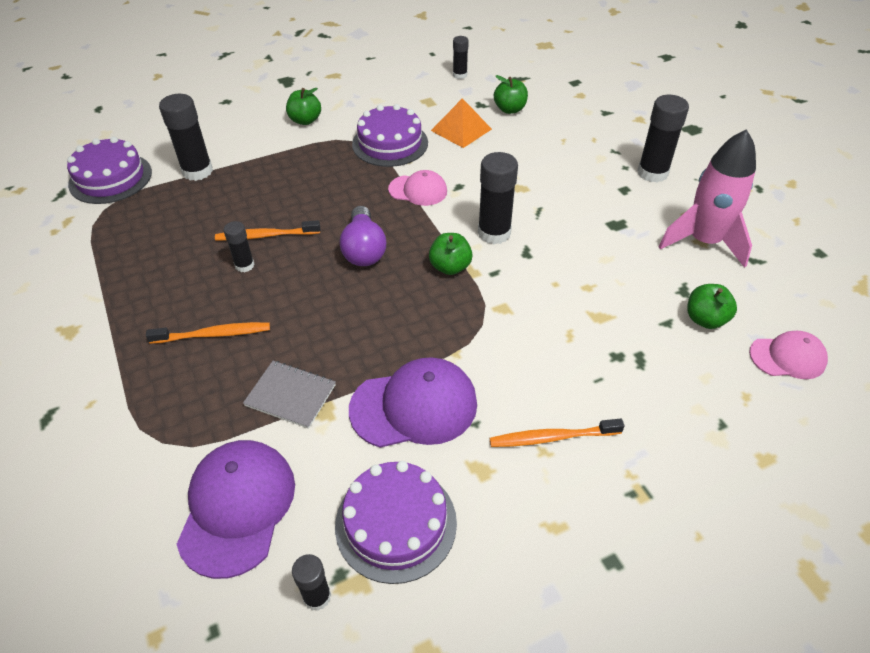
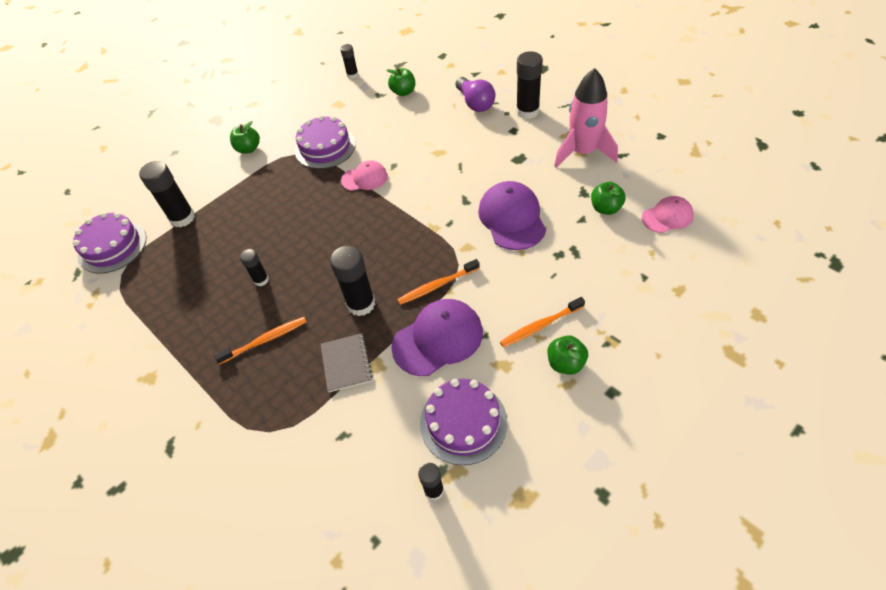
camera: 15 degrees left, 5 degrees up
purple cap [177,440,295,579] -> purple cap moved to [478,181,546,250]
orange toothbrush [215,220,320,241] -> orange toothbrush moved to [397,259,480,305]
grey notebook [243,361,336,429] -> grey notebook turned 75 degrees clockwise [321,333,373,392]
purple light bulb [340,206,386,266] -> purple light bulb moved to [456,77,495,112]
green apple [429,233,473,275] -> green apple moved to [548,335,588,375]
orange pyramid [431,98,492,148] -> none
black glue stick [478,152,518,244] -> black glue stick moved to [330,246,375,316]

